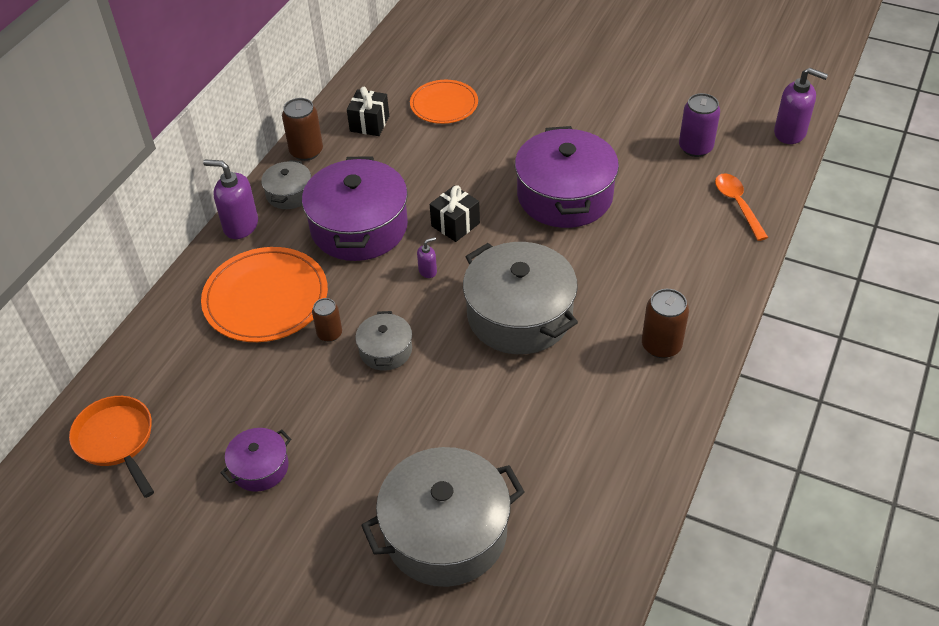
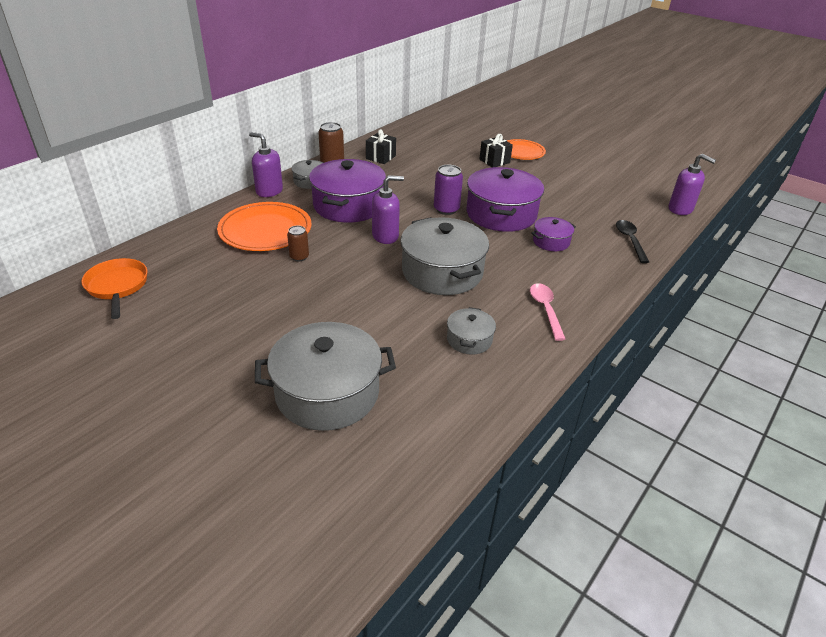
camera: 10 degrees right, 10 degrees down
purple pot [220,428,291,492] -> purple pot moved to [531,217,576,251]
grey pot [355,311,412,371] -> grey pot moved to [447,307,496,355]
orange plate [410,80,478,124] -> orange plate moved to [507,139,546,160]
purple soap dispenser [417,237,437,278] -> purple soap dispenser [372,175,404,244], size x2.02
black gift [430,186,480,242] -> black gift moved to [479,134,513,167]
brown can [642,289,689,358] -> pink spoon [530,283,566,341]
purple can [679,93,720,157] -> purple can moved to [434,165,463,215]
orange spoon [715,174,768,241] -> black spoon [616,220,649,263]

